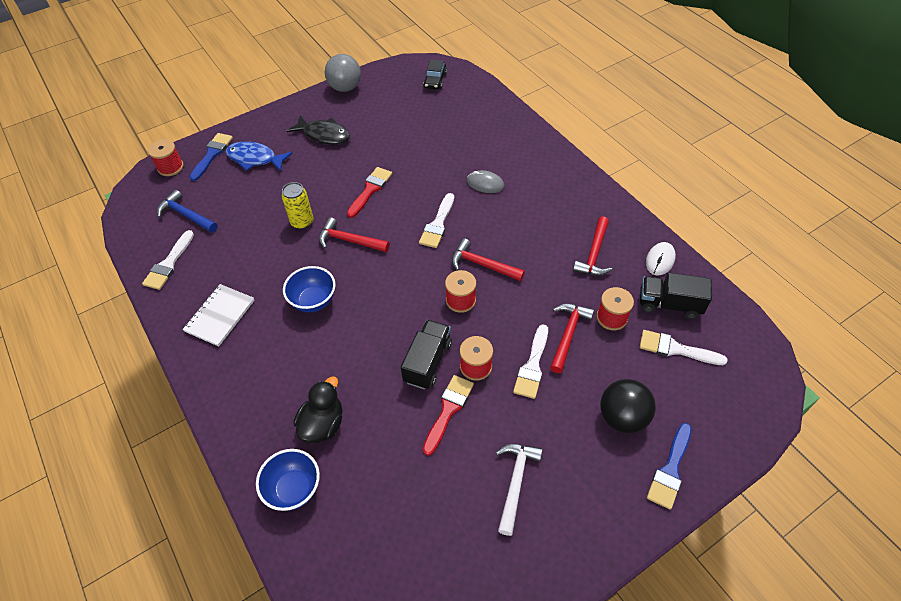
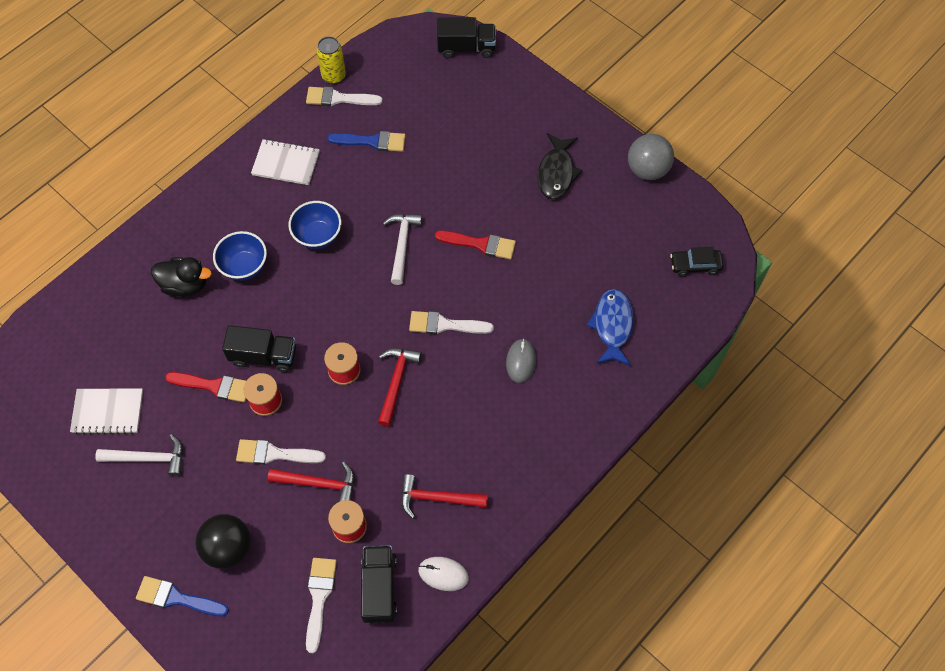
camera: 75 degrees right, 10 degrees up
red spool [148,139,184,176] -> black truck [437,17,496,58]
blue hammer [157,190,218,233] -> none
blue brush [190,133,233,181] -> blue brush moved to [328,131,406,152]
blue fish [226,141,293,171] -> blue fish moved to [586,289,634,366]
blue bowl [256,449,320,511] -> blue bowl moved to [213,231,267,281]
yellow can [282,182,313,229] -> yellow can moved to [317,36,346,84]
red hammer [319,217,390,252] -> white hammer [382,214,422,285]
none -> white notebook [70,388,143,434]

